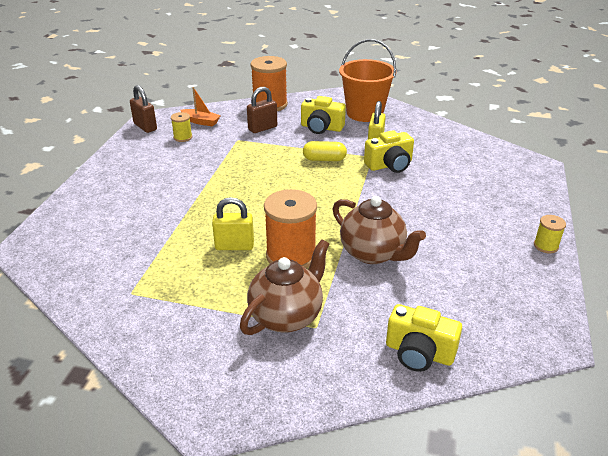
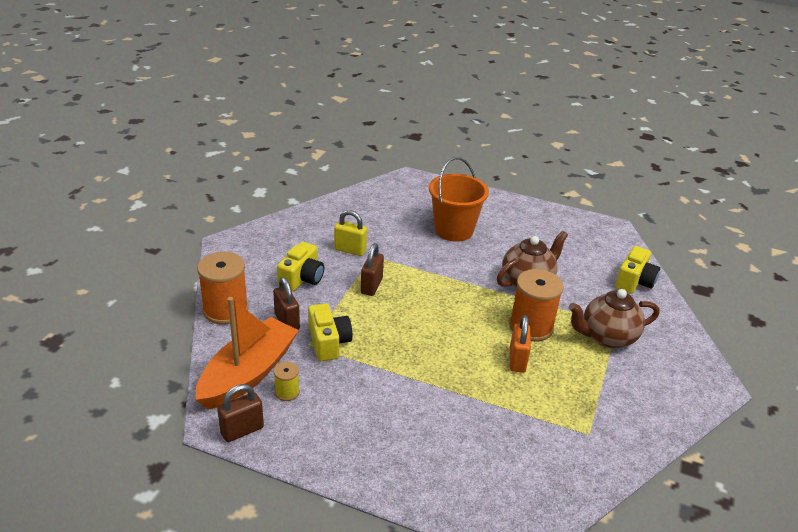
camera: 85 degrees left, 0 degrees up
orange boat [180,87,221,127] -> orange boat [196,297,299,410], size x2.21
yellow padlock [212,197,254,250] -> orange padlock [510,315,531,373]
brown teapot [240,239,329,335] -> brown teapot turned 60 degrees counterclockwise [569,289,660,348]
yellow capsule [303,141,347,161] -> brown padlock [361,243,384,296]
orange bucket [339,39,396,122] -> orange bucket moved to [429,157,489,242]
yellow camera [364,130,414,173] -> yellow camera moved to [308,303,352,361]
yellow spool [534,215,566,253] -> none

